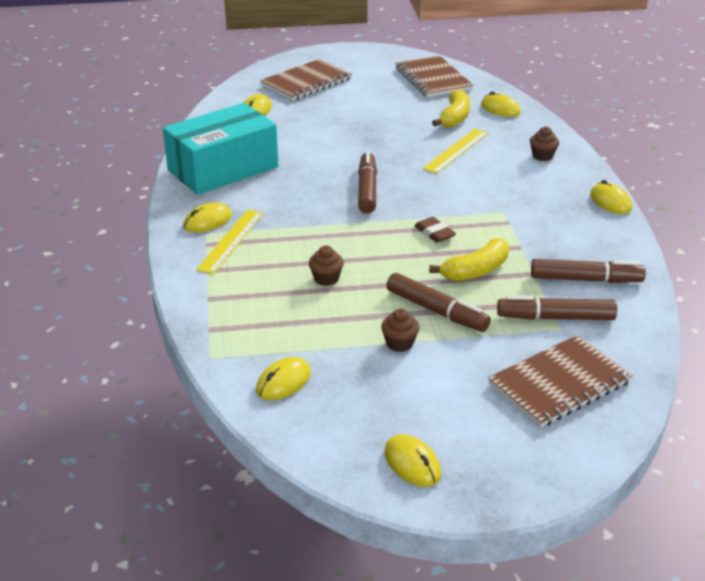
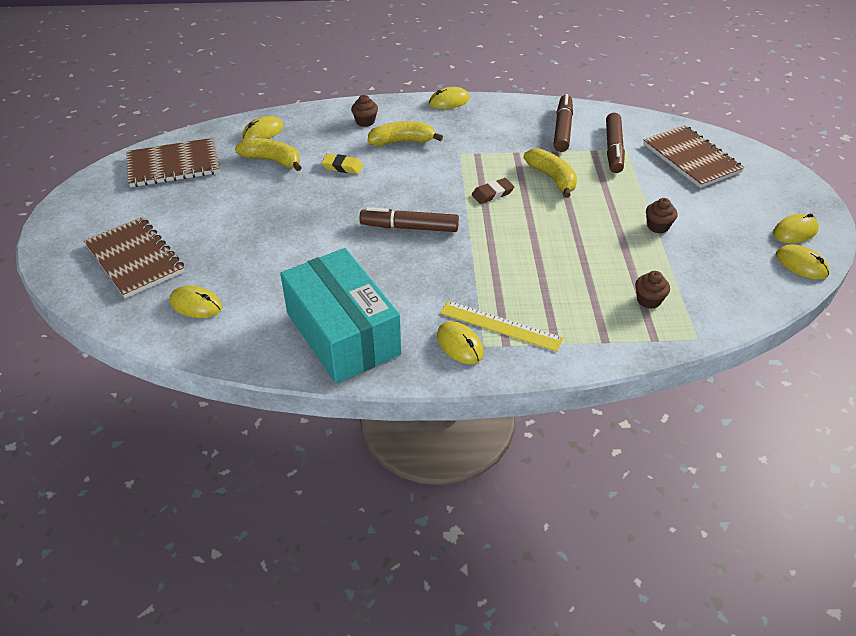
camera: 85 degrees left, 10 degrees up
yellow mouse [256,357,311,400] -> yellow mouse moved to [776,245,830,280]
brown cupcake [309,245,344,286] -> brown cupcake moved to [635,271,670,309]
brown marker [386,273,491,332] -> none
yellow ruler [423,129,488,174] -> yellow eraser [321,154,363,174]
none -> yellow banana [368,121,443,146]

